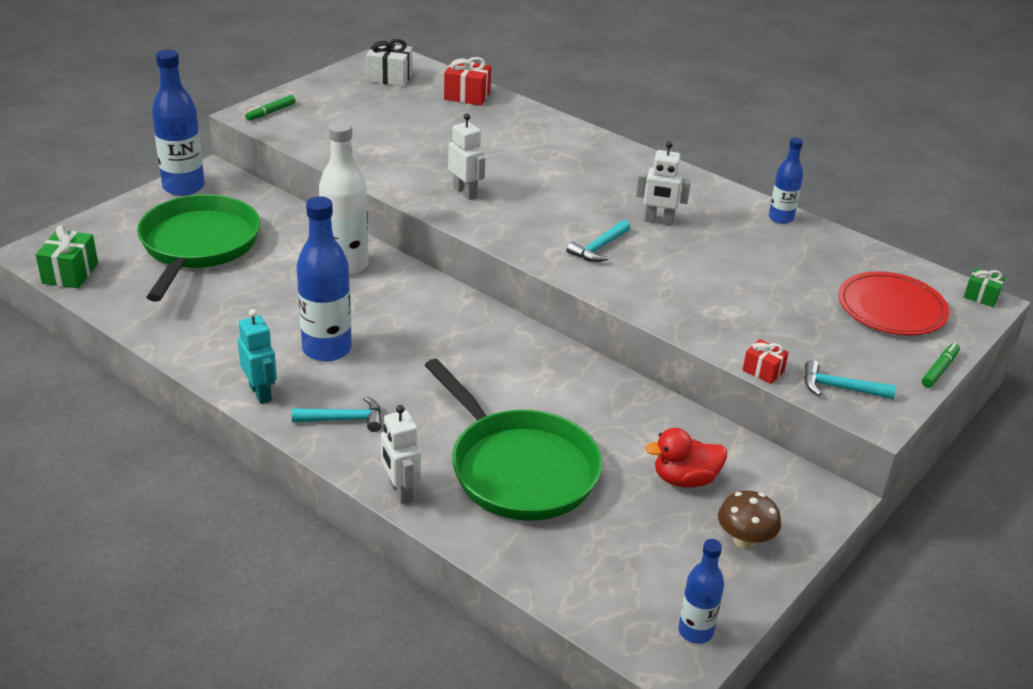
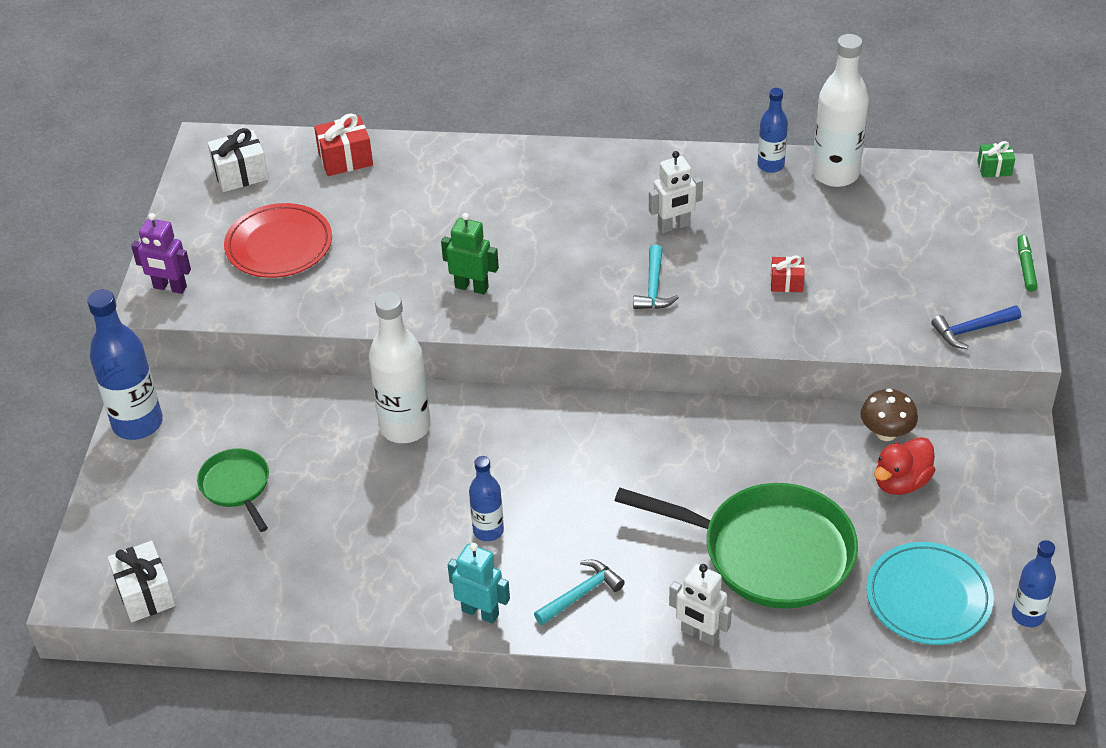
camera: 30 degrees left, 10 degrees up
green gift [36,225,98,289] -> white gift [107,541,176,622]
green pan [137,194,260,302] -> green pan [197,448,269,532], size x0.50
green marker [245,95,295,121] -> purple robot [131,213,191,294]
blue bottle [296,196,352,362] -> blue bottle [469,456,504,541], size x0.57
white robot [448,114,485,200] -> green robot [441,213,499,295]
brown mushroom [718,491,781,549] -> brown mushroom moved to [860,389,918,441]
red gift [743,339,789,384] -> red gift moved to [771,255,805,292]
turquoise hammer [804,360,896,399] -> blue hammer [932,305,1021,349]
red plate [838,271,949,335] -> red plate moved to [224,203,332,278]
none -> white bottle [812,34,869,187]
none -> turquoise plate [866,542,994,645]

